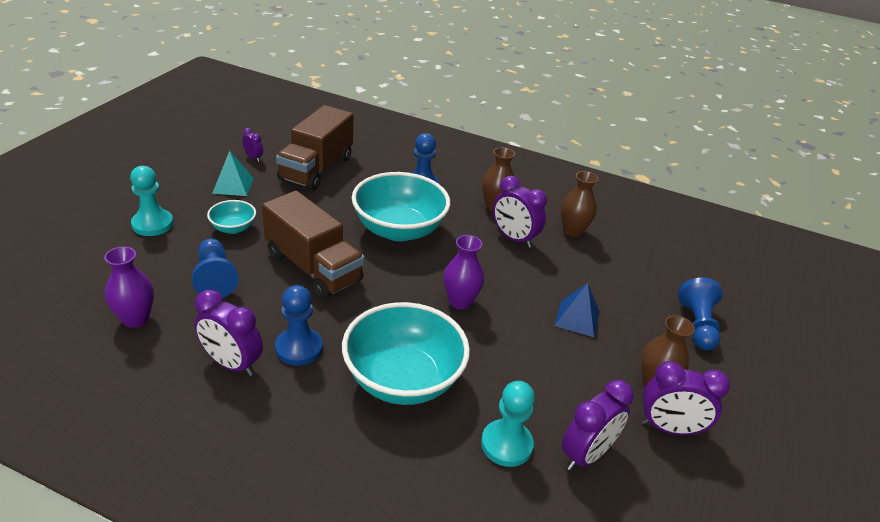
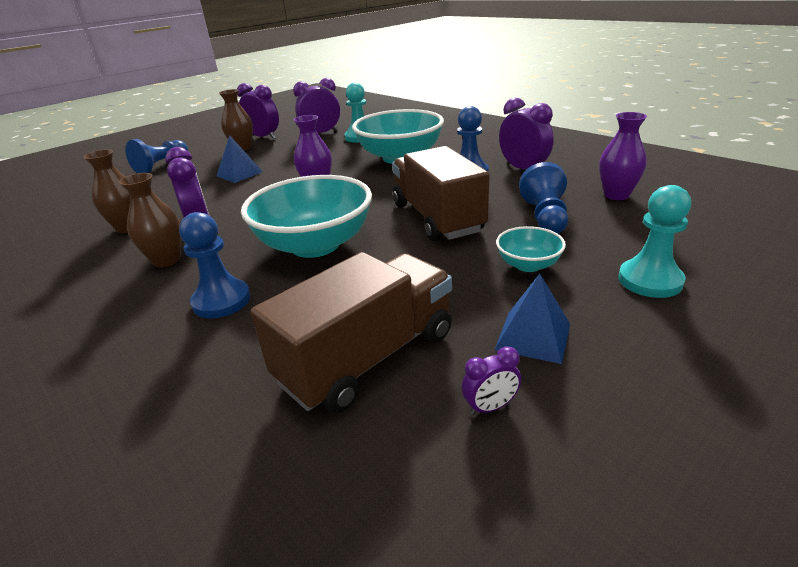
camera: 150 degrees left, 5 degrees down
turquoise pyramid [212,151,254,196] -> blue pyramid [495,274,570,364]
purple clock [243,128,263,162] -> purple clock turned 90 degrees counterclockwise [461,347,521,415]

